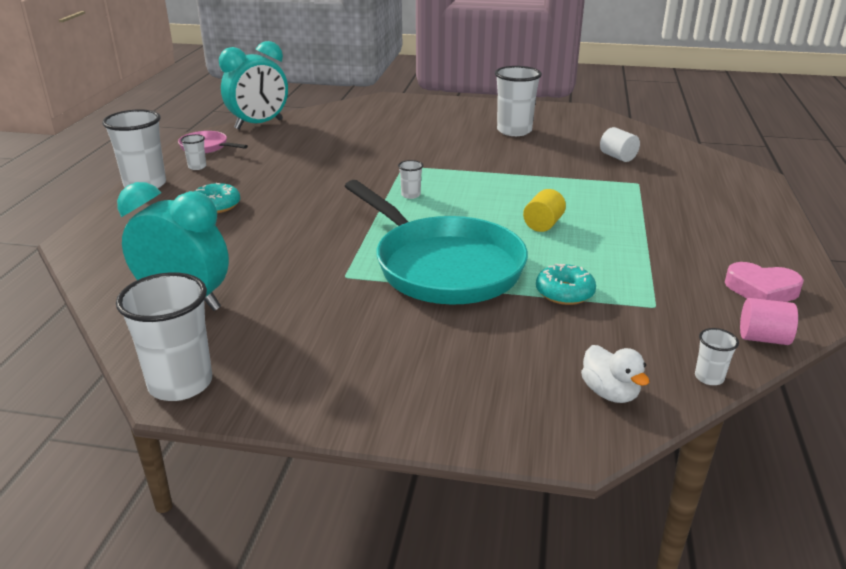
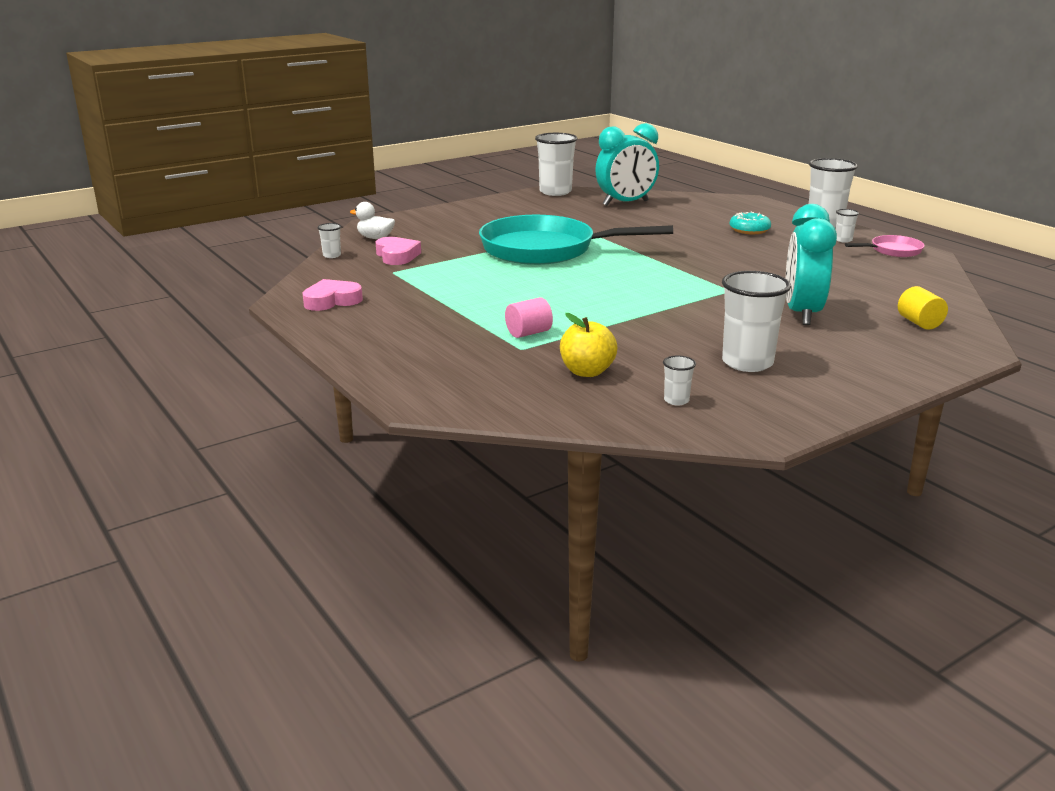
camera: 135 degrees right, 5 degrees down
turquoise clock [219,41,288,130] -> turquoise clock moved to [786,204,837,325]
white cup [398,160,423,199] -> white cup moved to [663,355,696,406]
yellow cylinder [523,189,566,232] -> yellow cylinder moved to [898,286,948,330]
turquoise donut [536,263,596,305] -> none
white cylinder [600,127,640,162] -> yellow apple [560,313,617,377]
pink cylinder [740,298,798,345] -> pink cylinder moved to [505,297,553,338]
none -> pink heart [376,237,421,265]

